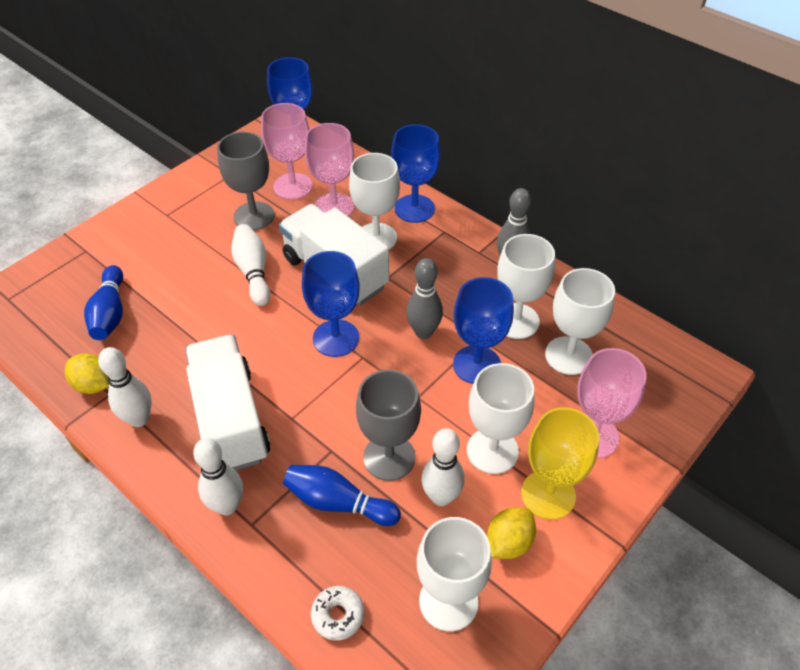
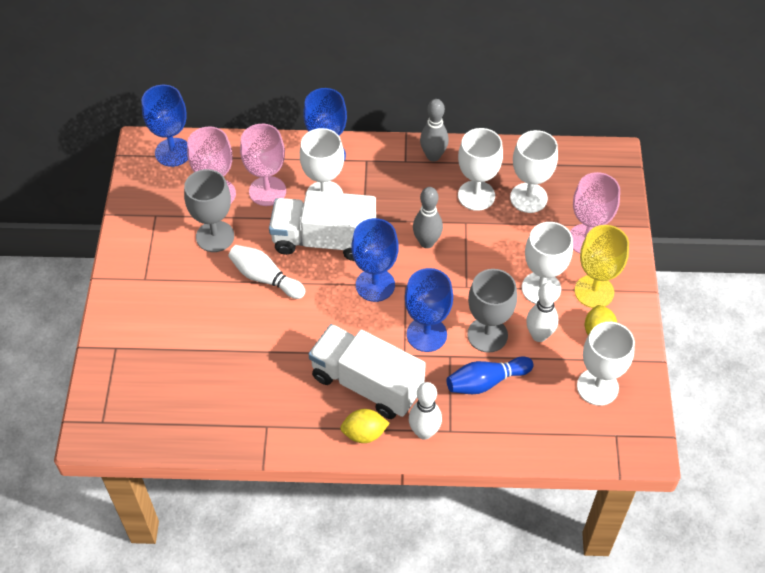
camera: 40 degrees left, 5 degrees up
yellow lemon [65,353,109,394] -> yellow lemon moved to [340,409,390,443]
blue bowling pin [84,265,123,340] -> none
white bowling pin [98,347,152,427] -> none
white donut [311,586,364,641] -> none
blue goblet [453,277,514,384] -> blue goblet moved to [405,268,453,352]

